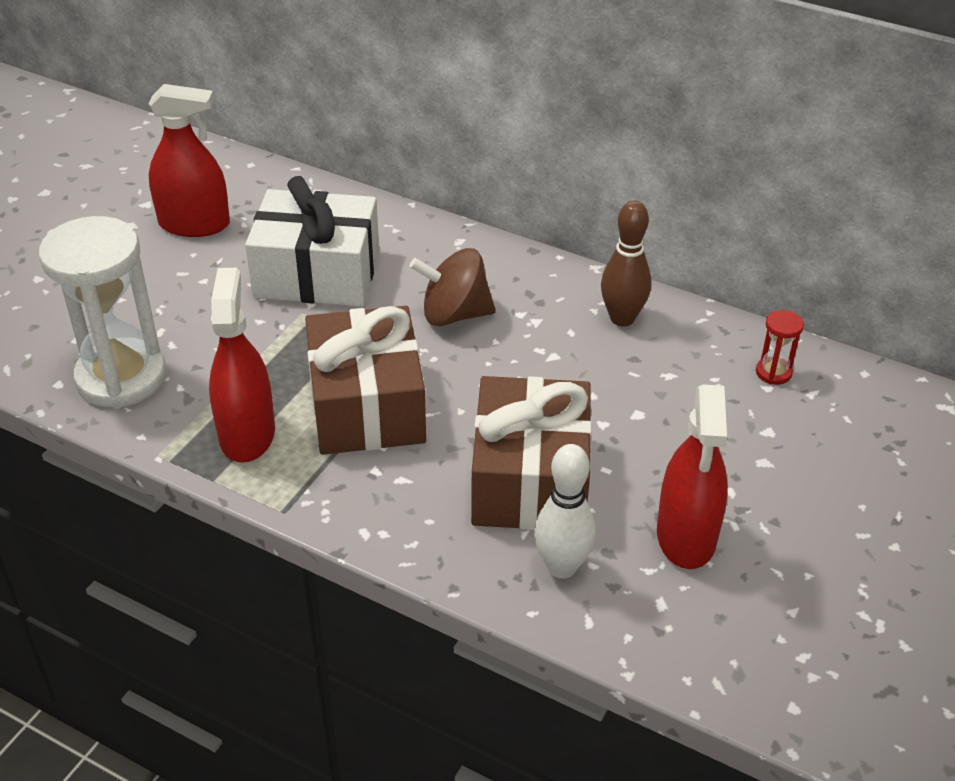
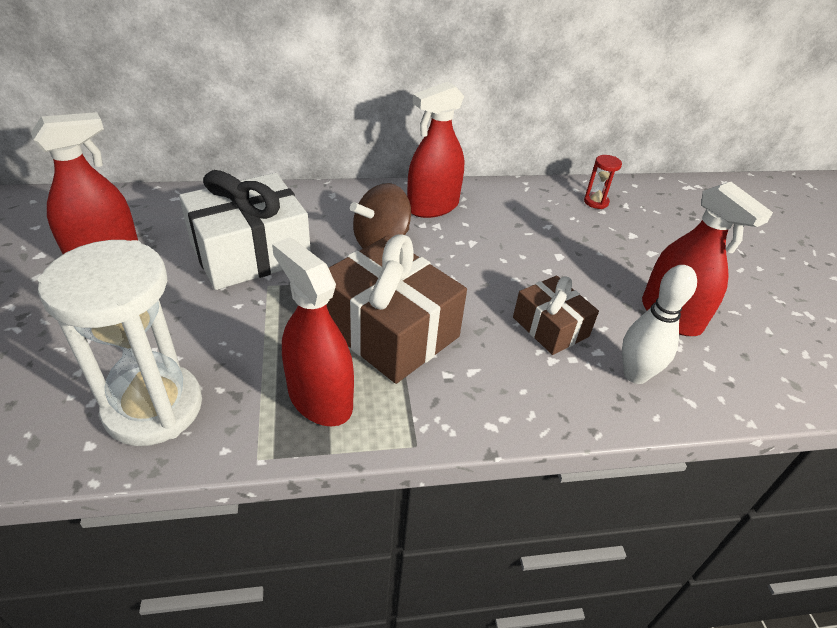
camera: 40 degrees left, 0 degrees up
brown gift [471,376,592,530] -> brown gift [513,276,599,355], size x0.57
brown bowling pin [601,201,651,326] -> none
none -> red spray bottle [407,82,464,218]

